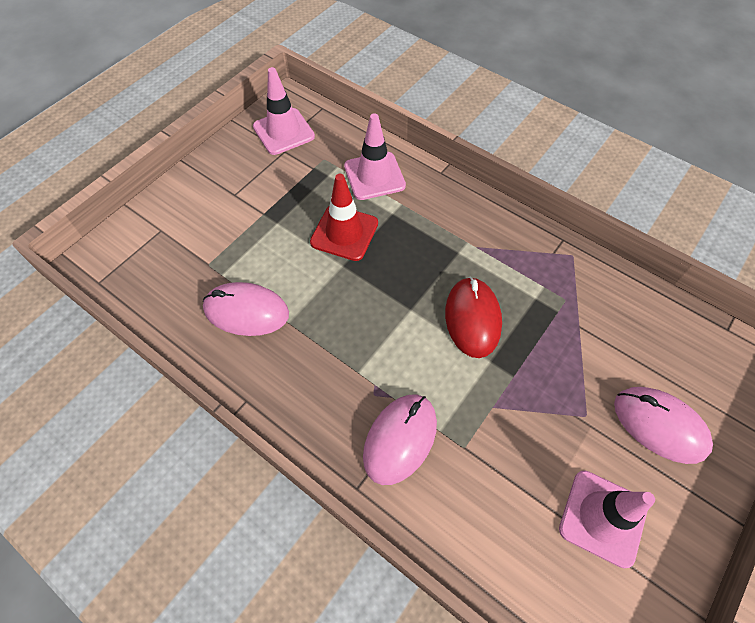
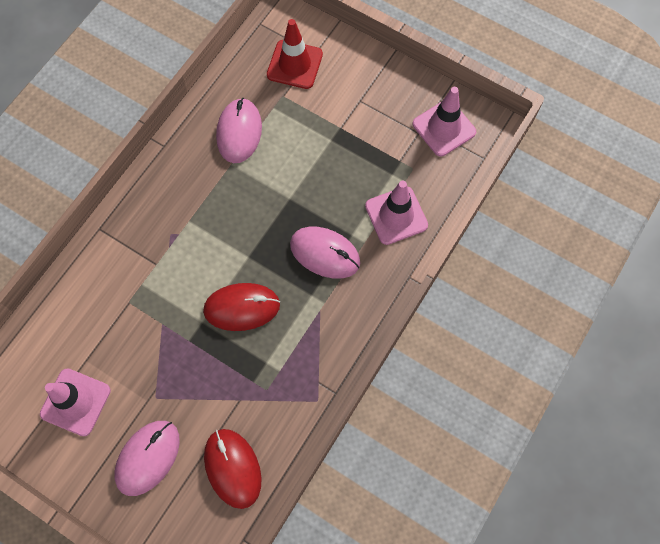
camera: 85 degrees right, 10 degrees up
red traffic cone [310,174,378,261] -> red traffic cone moved to [267,19,323,89]
pink mouse [363,395,437,485] -> pink mouse moved to [290,227,360,279]
none -> red mouse [204,429,262,509]

